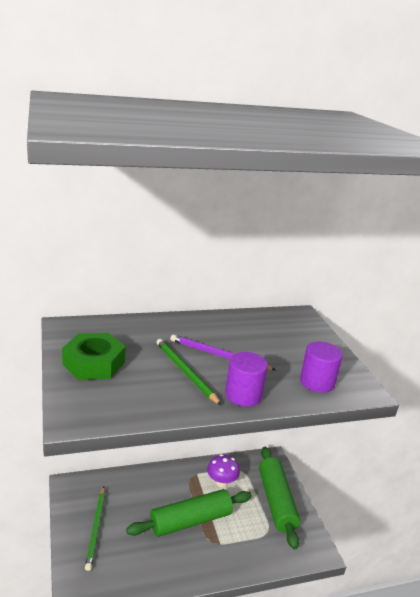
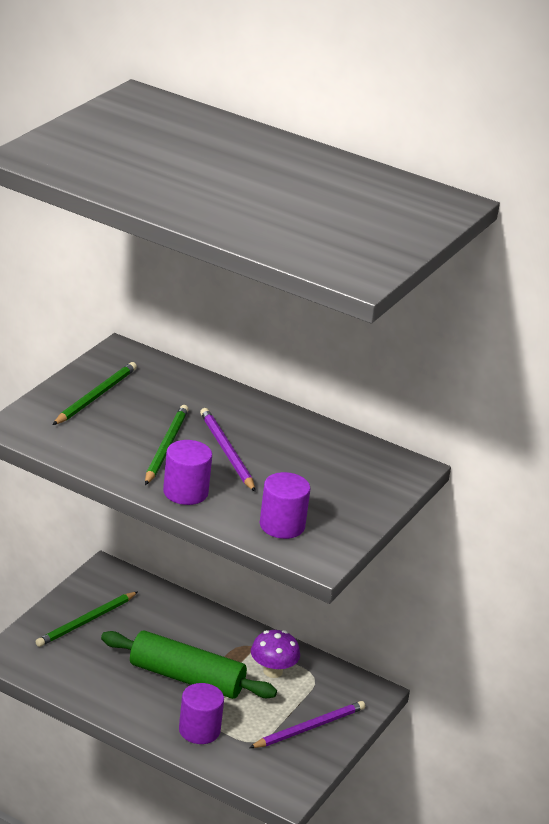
camera: 45 degrees right, 5 degrees up
green nut [62,333,126,380] -> green pencil [53,362,137,425]
green rolling pin [259,447,300,549] -> purple pencil [249,701,365,748]
none -> purple cylinder [179,683,224,744]

